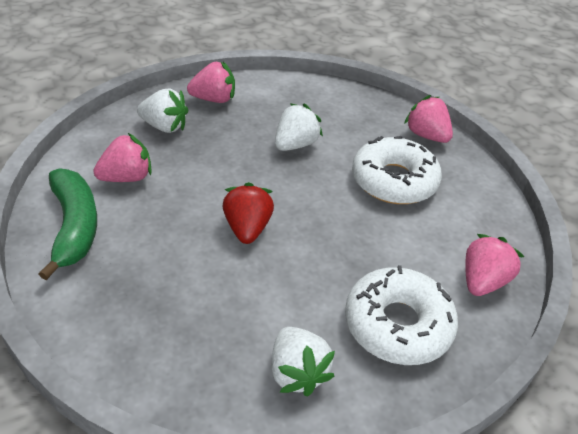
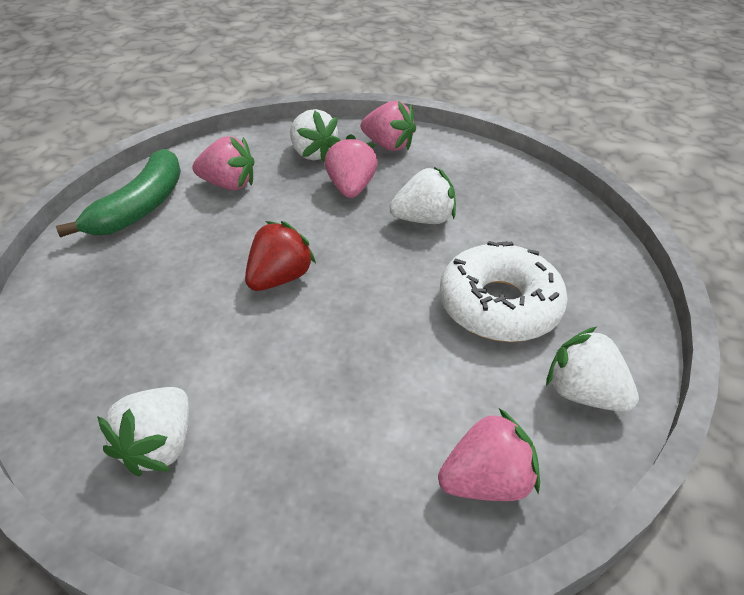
camera: 40 degrees right, 0 degrees up
white donut [345,265,458,365] -> none
pink strawberry [404,95,453,143] -> pink strawberry moved to [325,134,377,198]
none -> white strawberry [546,327,639,412]

